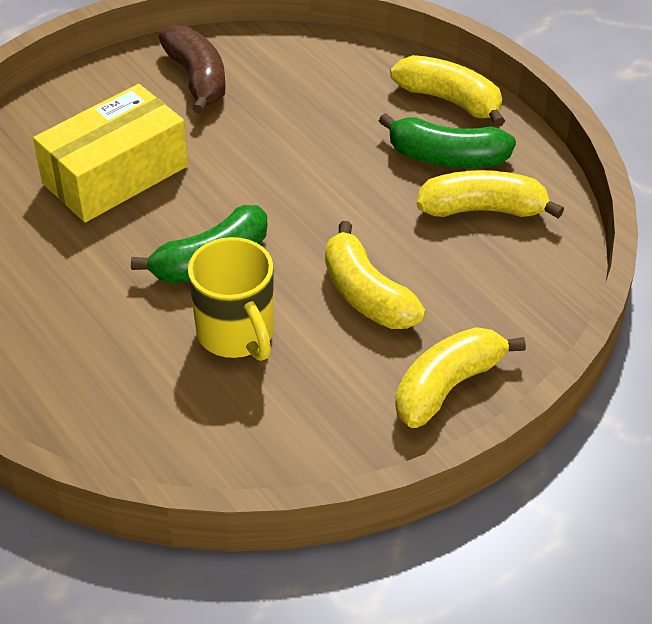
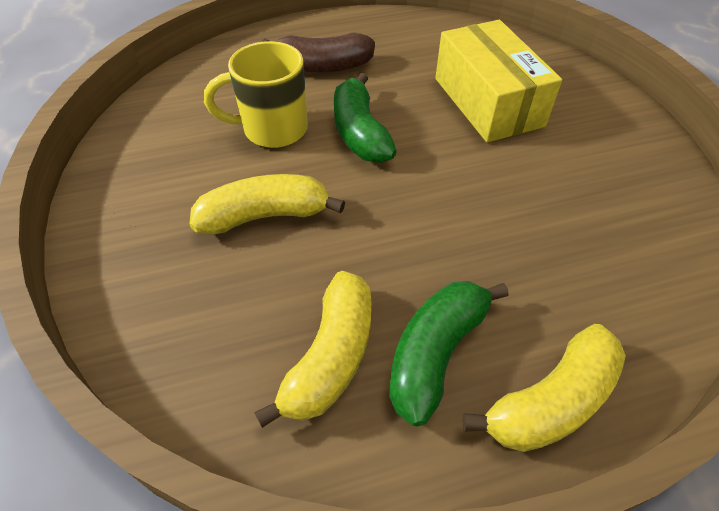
camera: 110 degrees right, 5 degrees up
brown banana [159,25,226,114] -> brown banana moved to [261,32,375,73]
yellow banana [395,327,526,428] -> none

